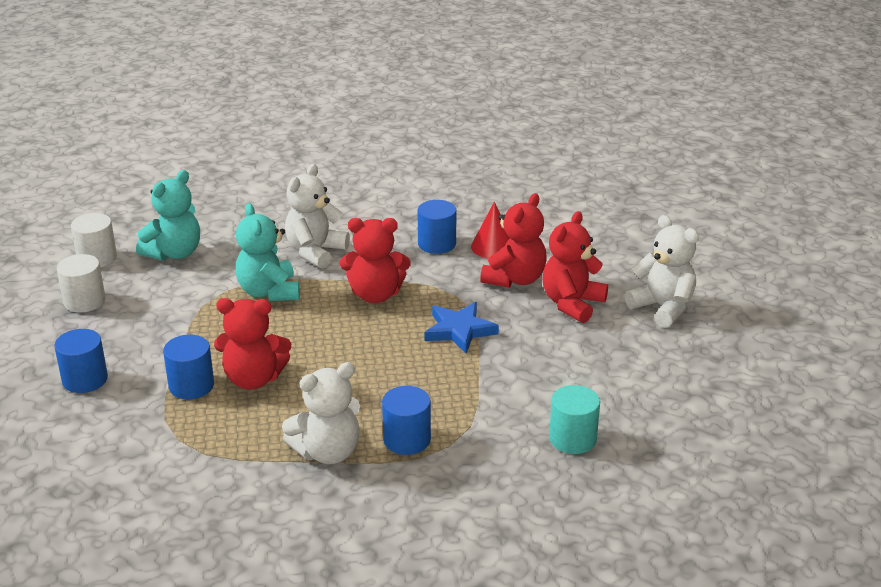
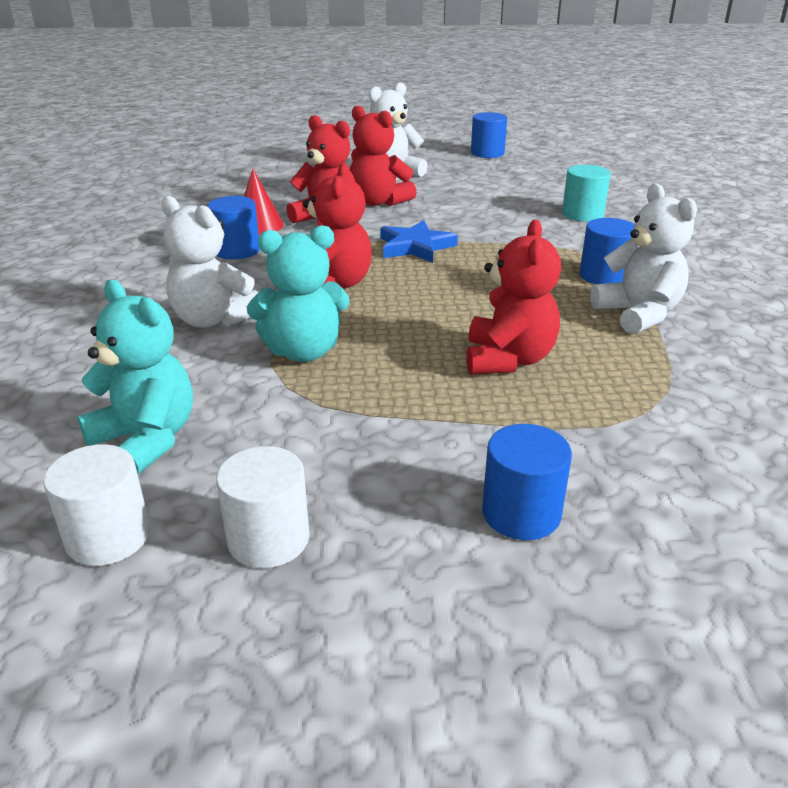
camera: 85 degrees left, 0 degrees up
blue cylinder [163,335,214,399] -> blue cylinder moved to [471,112,507,158]

